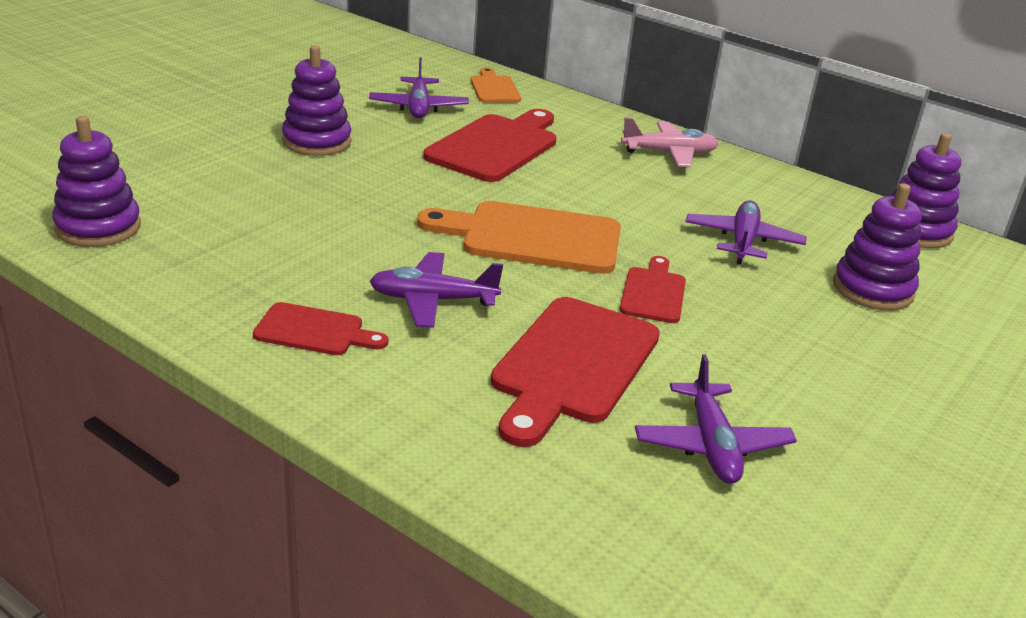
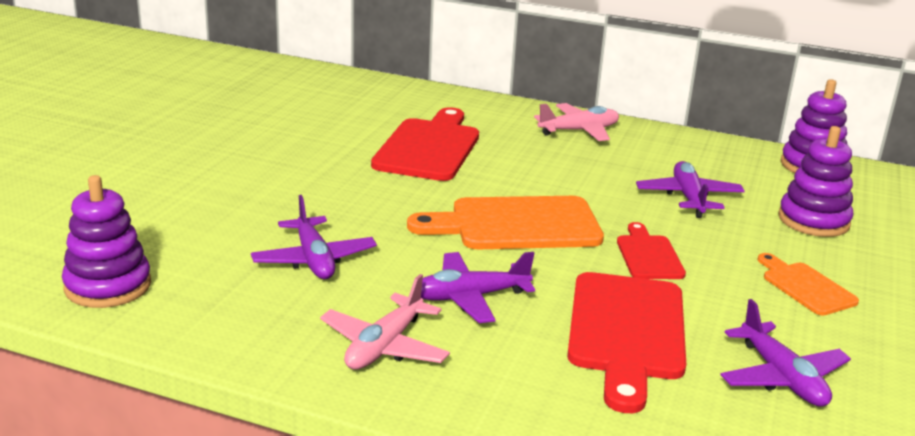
camera: 15 degrees left, 5 degrees down
red cutting board [253,302,389,355] -> pink plane [320,274,450,370]
purple stacking toy [282,45,351,156] -> none
purple plane [369,57,469,119] -> purple plane moved to [251,195,377,279]
orange cutting board [470,67,521,102] -> orange cutting board moved to [757,253,859,316]

